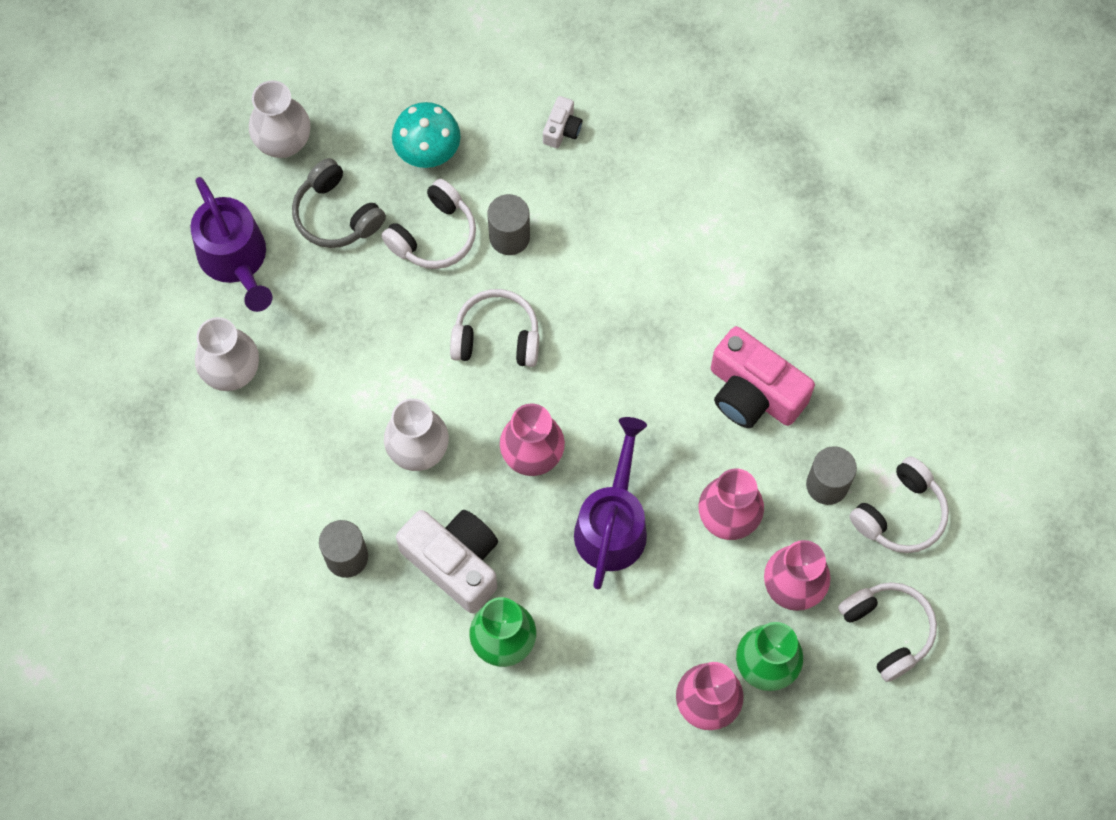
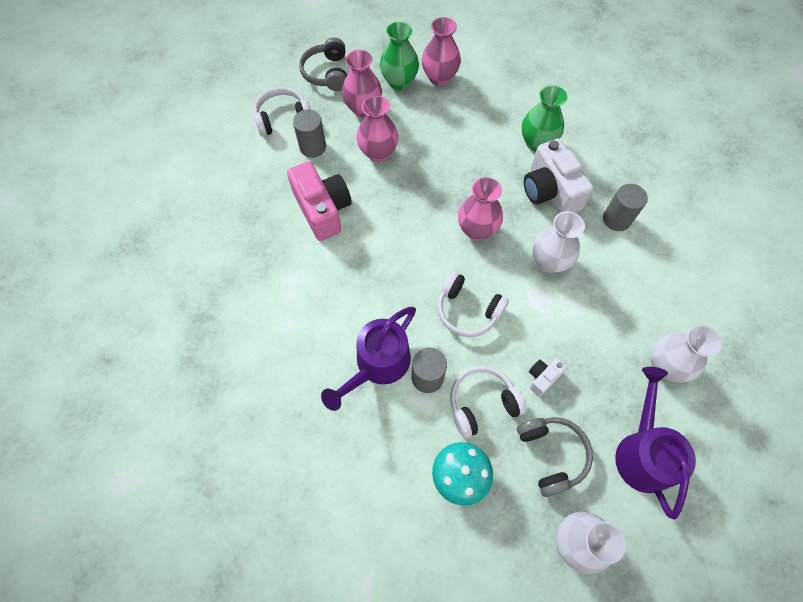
camera: 155 degrees left, 5 degrees down
white camera [543,96,582,148] -> white camera moved to [529,359,567,397]
purple watering can [574,417,647,589] -> purple watering can moved to [321,307,416,411]
white headphones [838,582,937,682] -> grey headphones [299,37,347,91]

